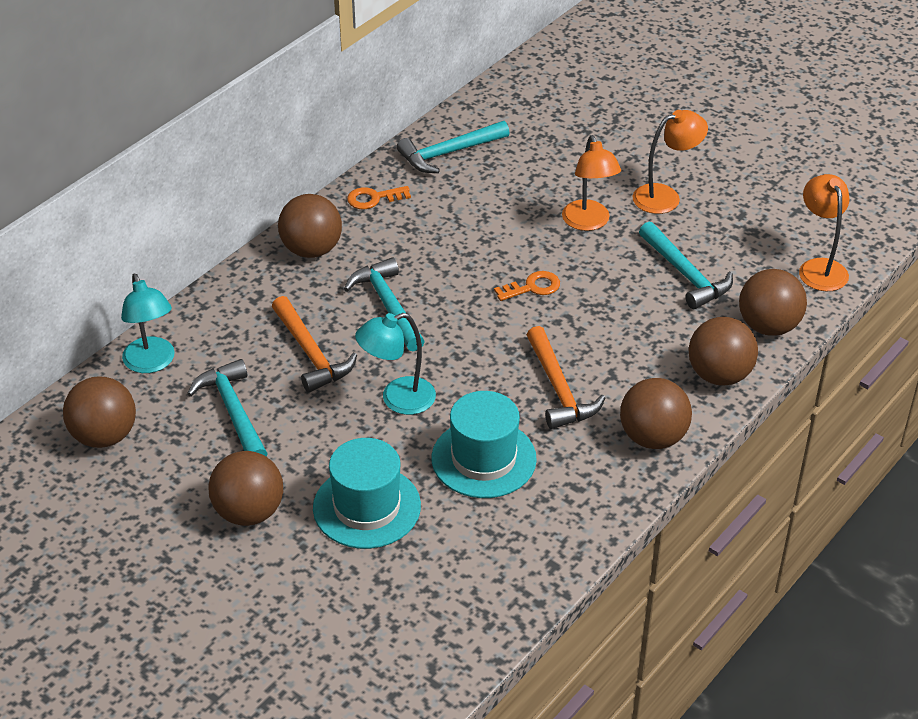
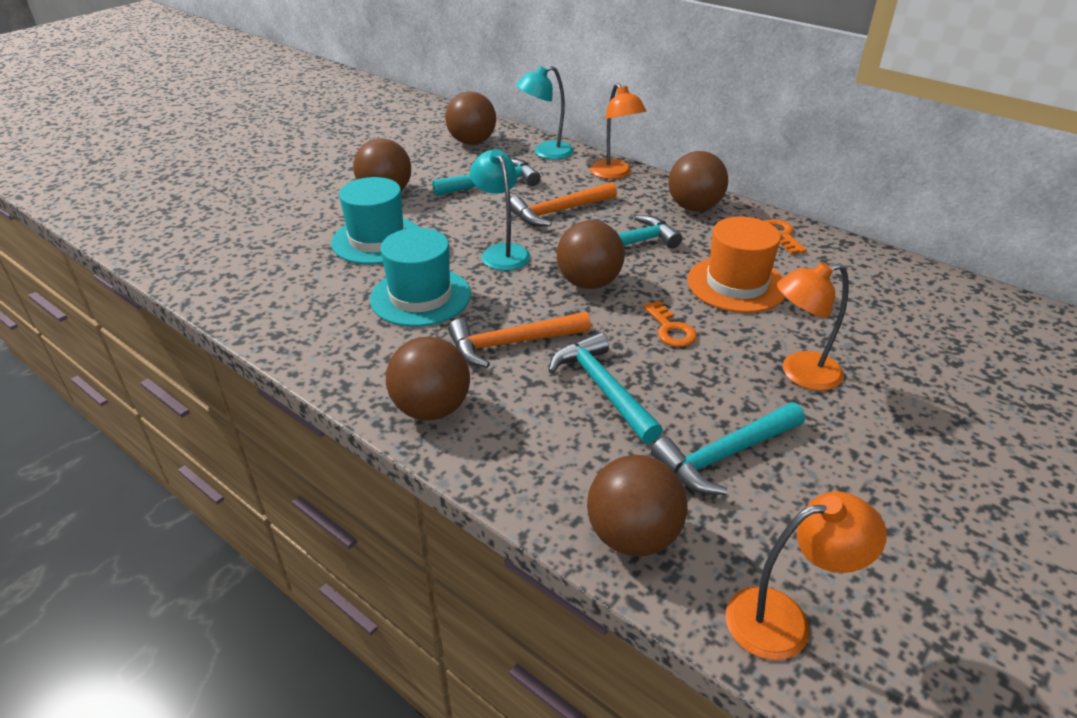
camera: 90 degrees right, 5 degrees down
turquoise hammer [397,121,510,173] -> turquoise hammer moved to [549,333,663,444]
orange lamp [632,110,708,214] -> orange lamp moved to [590,83,647,179]
brown ball [689,317,758,386] -> brown ball moved to [557,220,625,289]
none -> orange hat [688,216,785,313]

